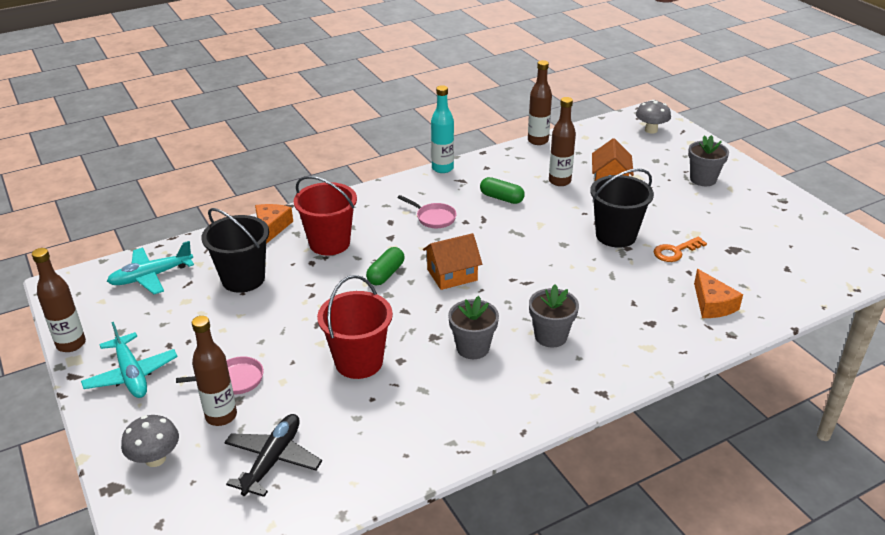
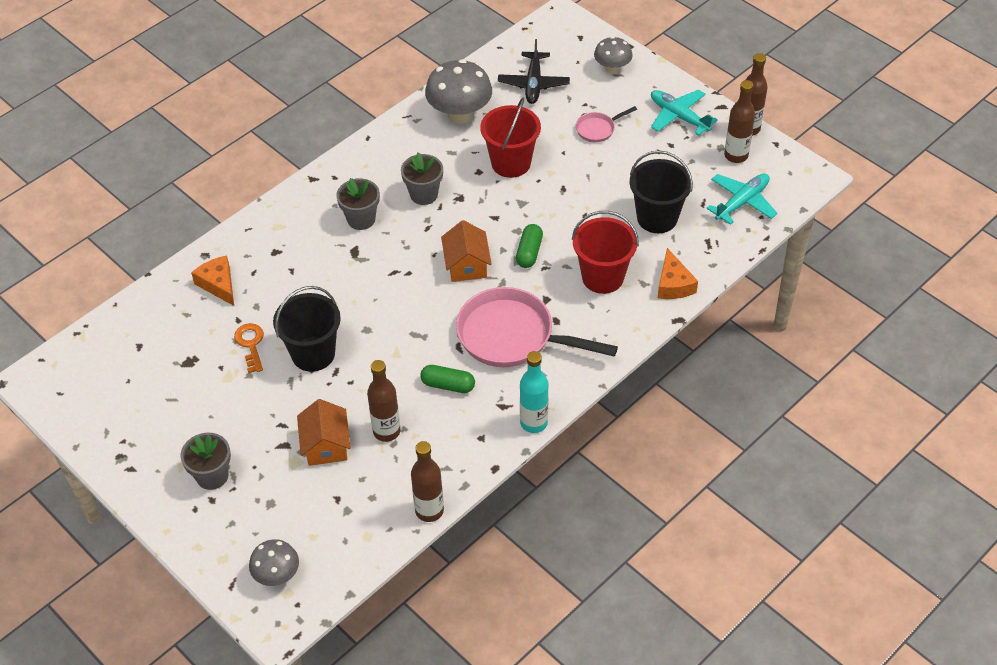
camera: 165 degrees right, 15 degrees up
brown bottle [192,316,237,426] -> brown bottle moved to [724,80,755,163]
pink pan [397,195,457,228] -> pink pan [456,287,618,367], size x2.19
orange house [423,233,482,290] -> orange house turned 60 degrees counterclockwise [441,220,492,282]
orange key [654,237,707,262] -> orange key turned 60 degrees counterclockwise [234,323,264,373]
none -> grey mushroom [425,59,492,124]

